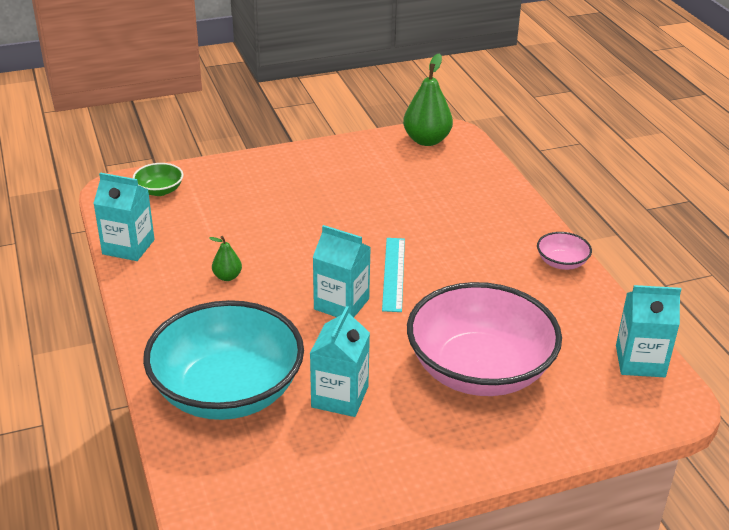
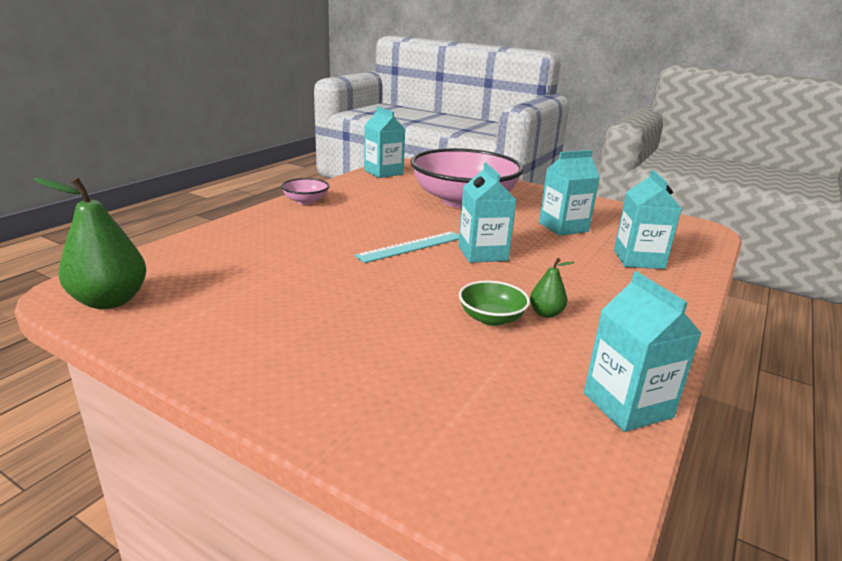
camera: 130 degrees left, 10 degrees down
green bowl [133,163,183,196] -> green bowl moved to [459,281,530,326]
turquoise bowl [143,300,304,420] -> turquoise carton [614,170,682,269]

